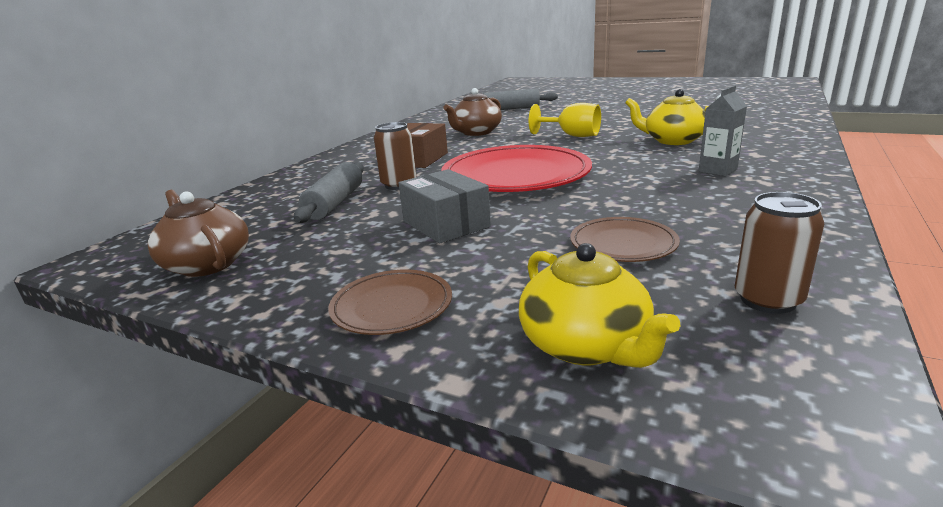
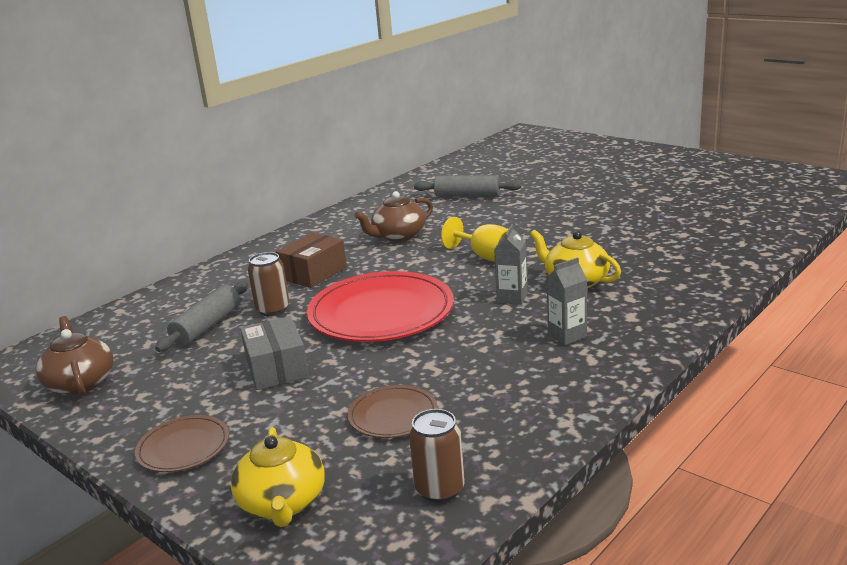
camera: 15 degrees right, 0 degrees up
none -> grey carton [494,224,527,305]

